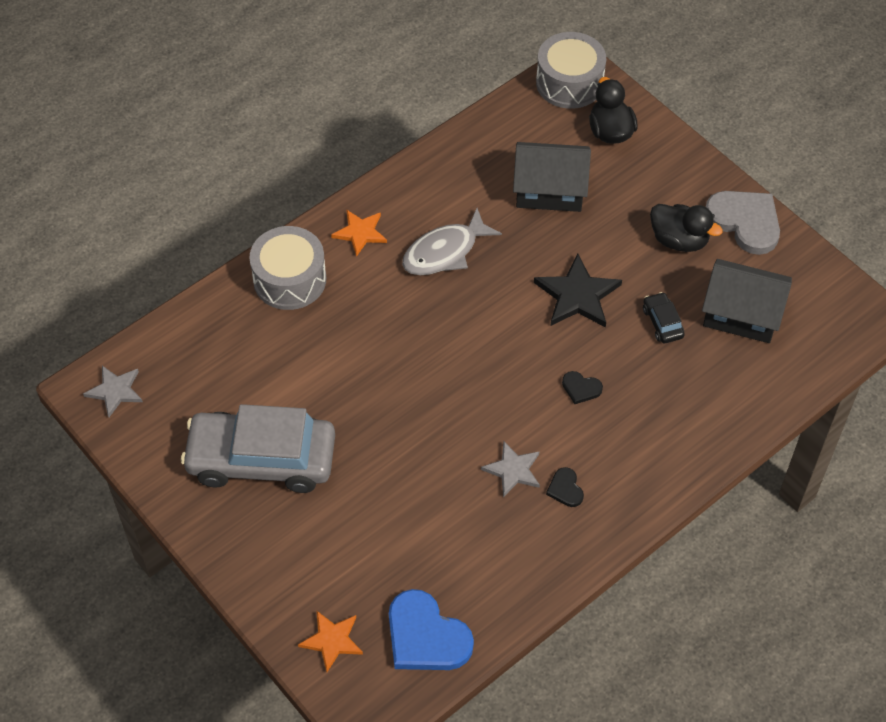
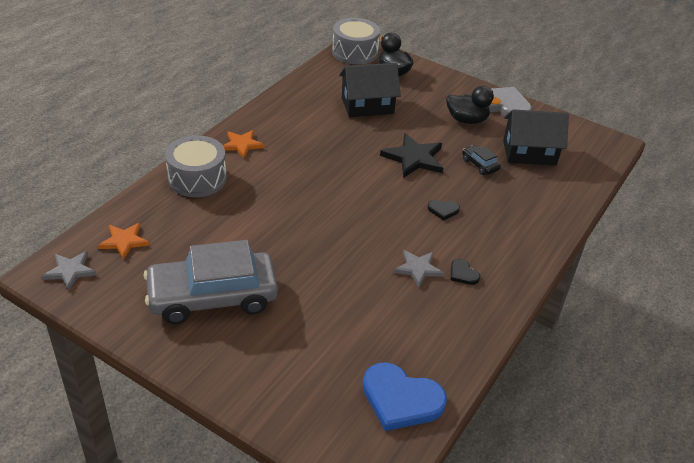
camera: 20 degrees left, 15 degrees down
orange star [298,610,363,672] -> orange star moved to [98,223,150,260]
grey fish [402,208,502,275] -> none

